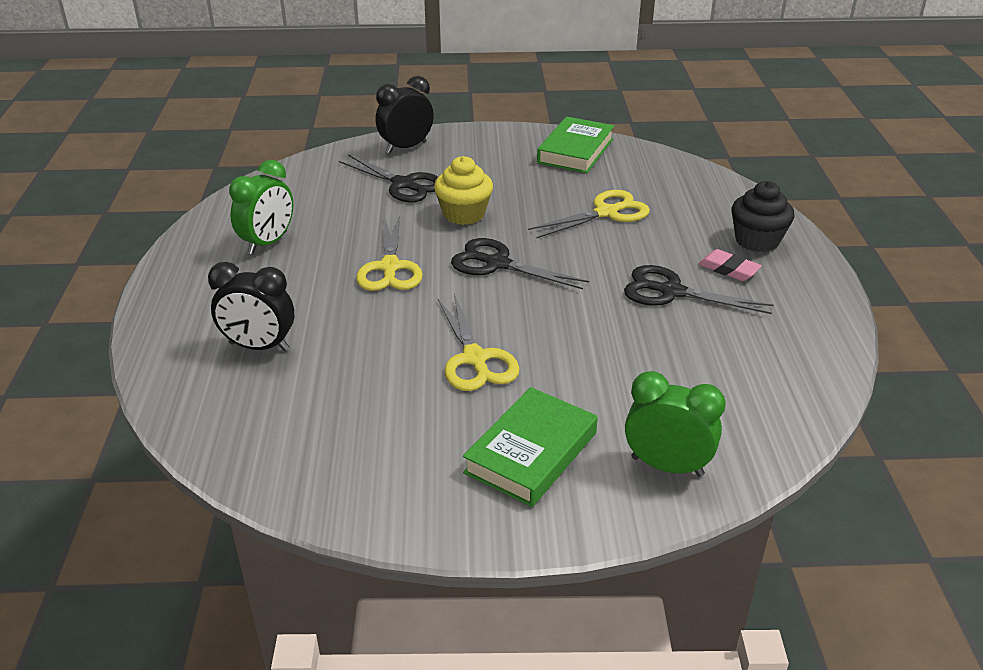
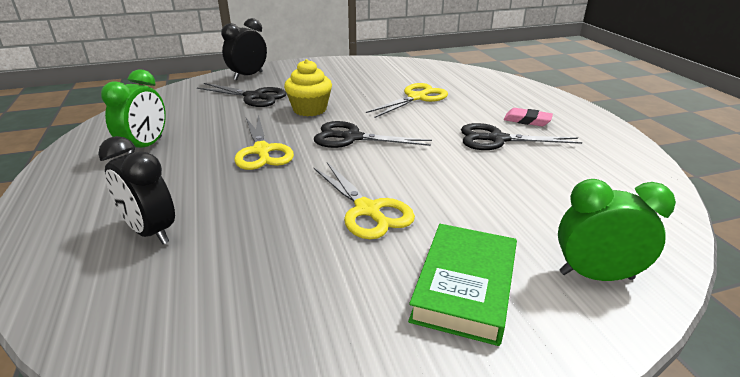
camera: 15 degrees left, 5 degrees down
black clock [208,262,294,351] -> black clock turned 45 degrees clockwise [98,136,175,244]
green book [537,116,614,173] -> none
black cupcake [731,181,795,252] -> none

